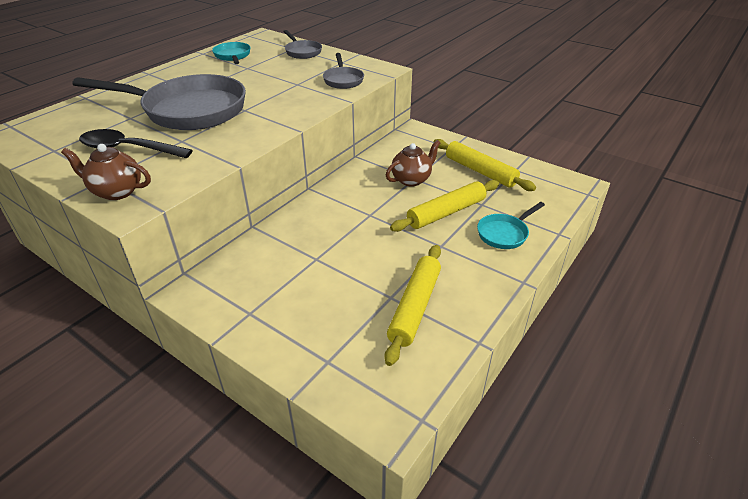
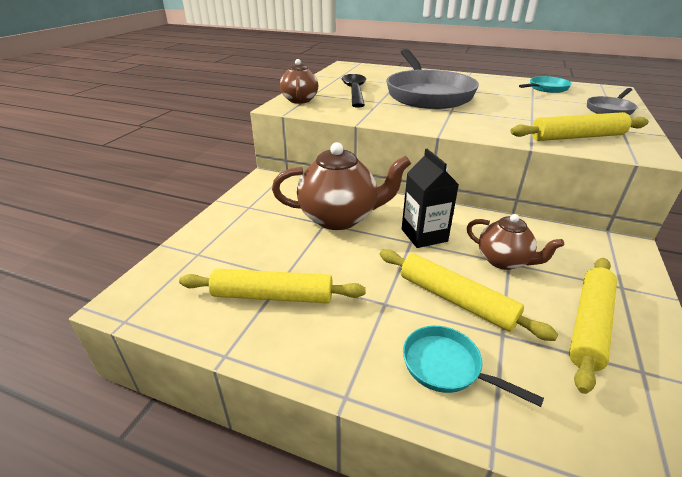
camera: 75 degrees right, 5 degrees down
grey pan [323,53,364,89] -> yellow rolling pin [510,112,649,141]
none -> brown teapot [272,142,411,230]
none -> black carton [402,149,459,248]

